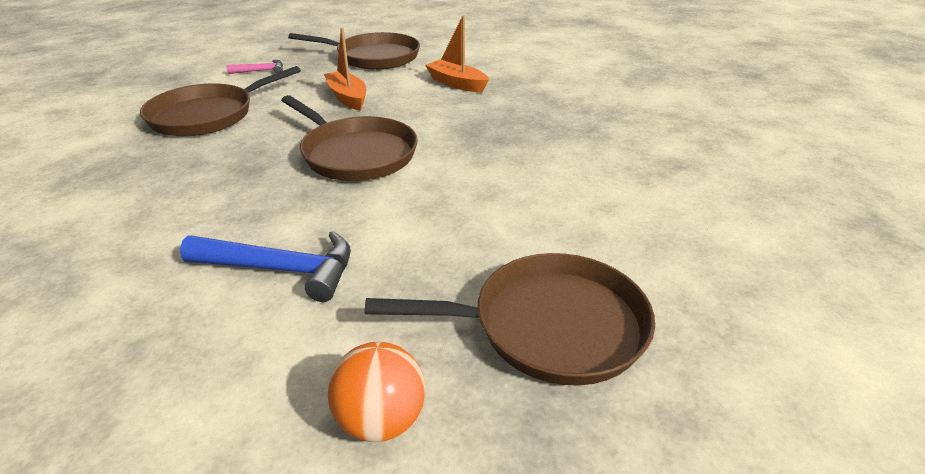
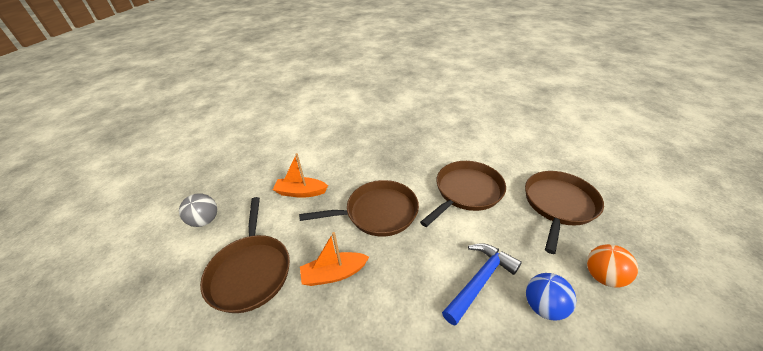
camera: 55 degrees left, 5 degrees up
pink hammer [226,60,283,74] -> grey ball [179,193,217,227]
brown pan [288,32,420,70] -> brown pan moved to [420,161,506,227]
orange boat [425,16,489,92] -> orange boat moved to [300,232,369,286]
none -> blue ball [526,273,576,321]

